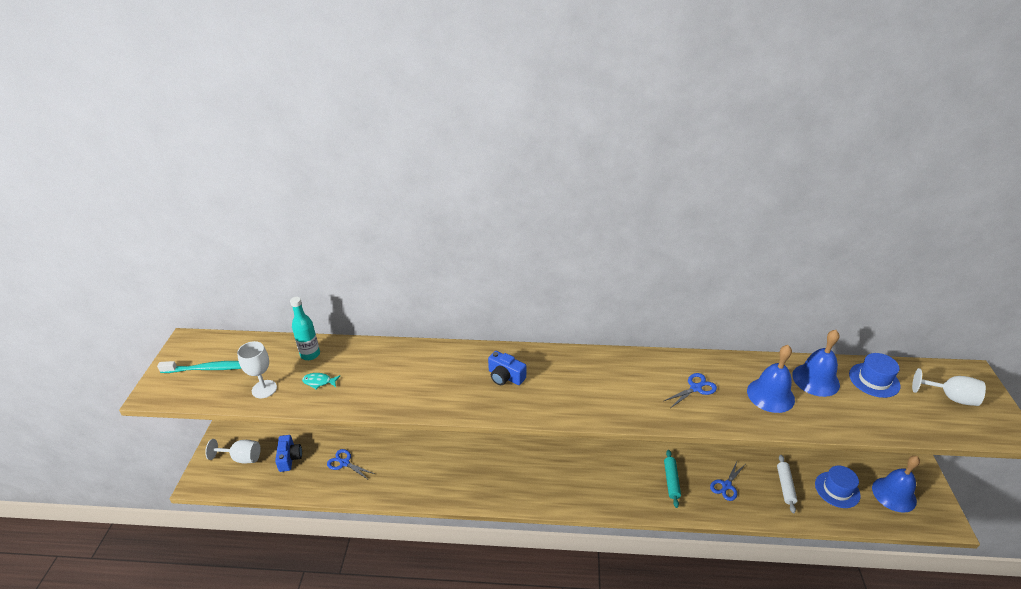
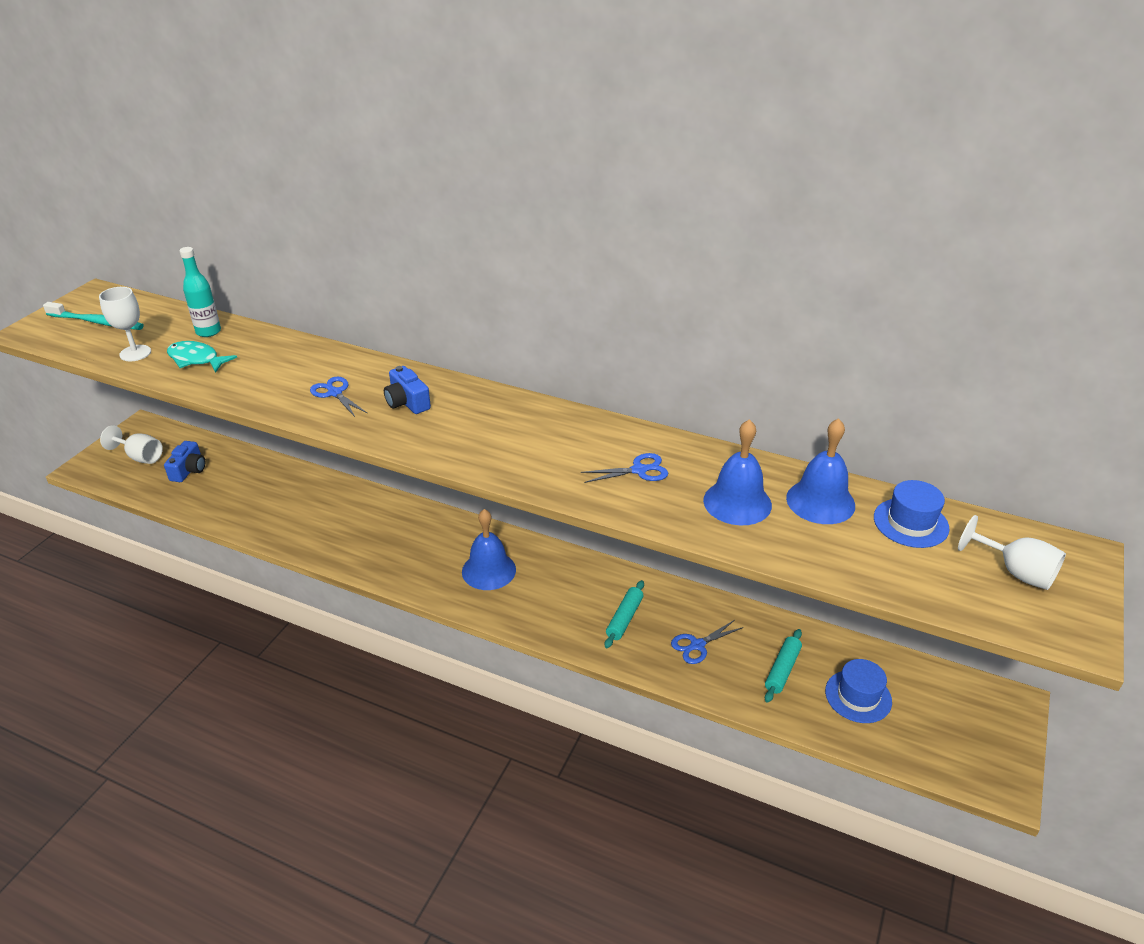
camera: 20 degrees right, 0 degrees up
turquoise fish [302,373,340,390] -> turquoise fish [167,341,237,373], size x1.59
blue scissors [327,449,374,480] -> blue scissors moved to [310,377,368,417]
white rolling pin [777,455,798,513] -> turquoise rolling pin [765,629,802,703]
blue bell [872,456,920,513] -> blue bell moved to [462,509,516,590]

